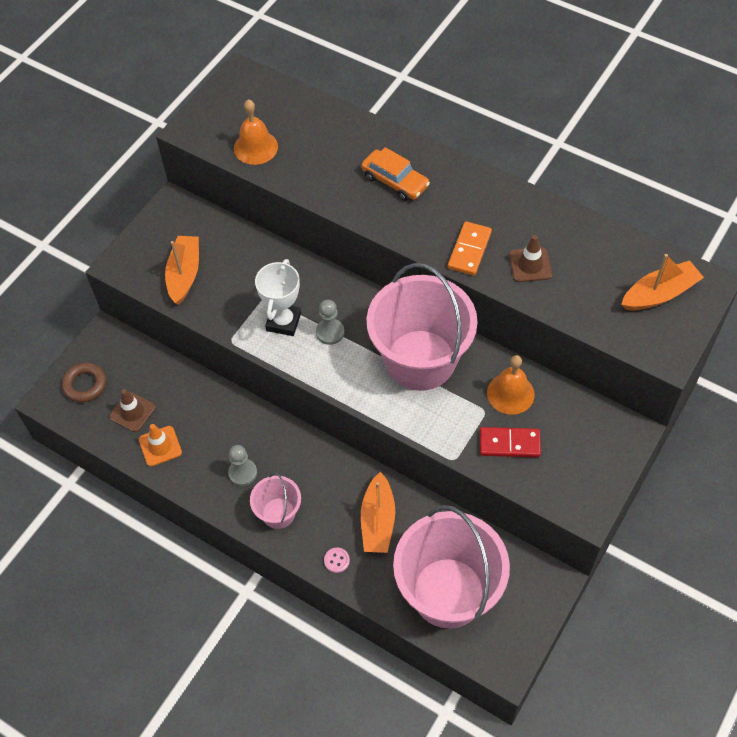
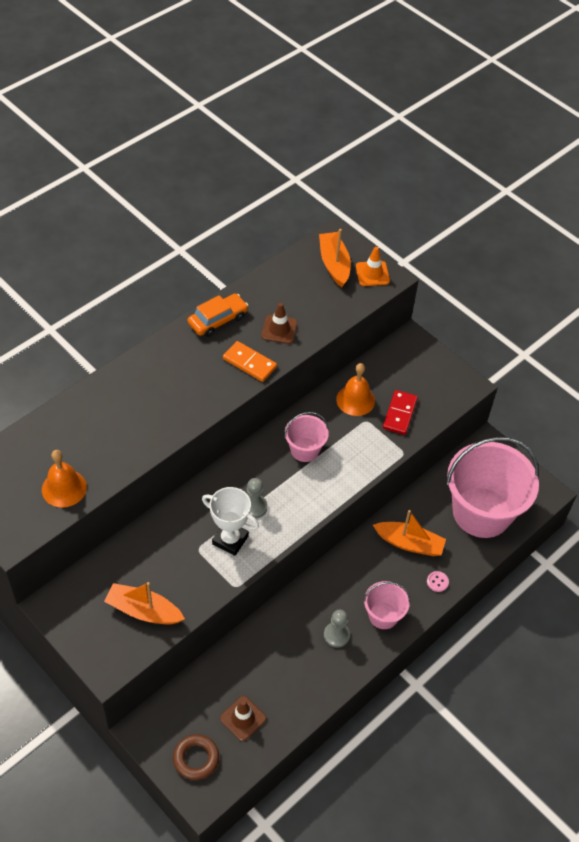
camera: 80 degrees left, 5 degrees down
orange traffic cone [139,424,182,466] -> orange traffic cone moved to [356,247,390,286]
orange car [361,147,430,201] -> orange car moved to [188,293,249,337]
pink bucket [367,263,478,391] -> pink bucket [284,412,329,462], size x0.48

